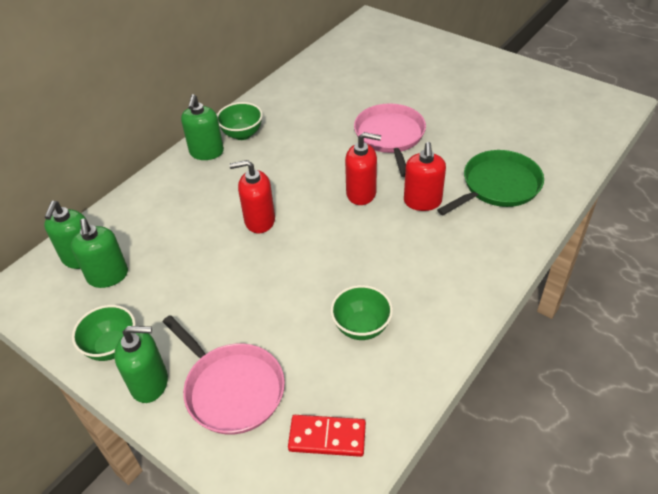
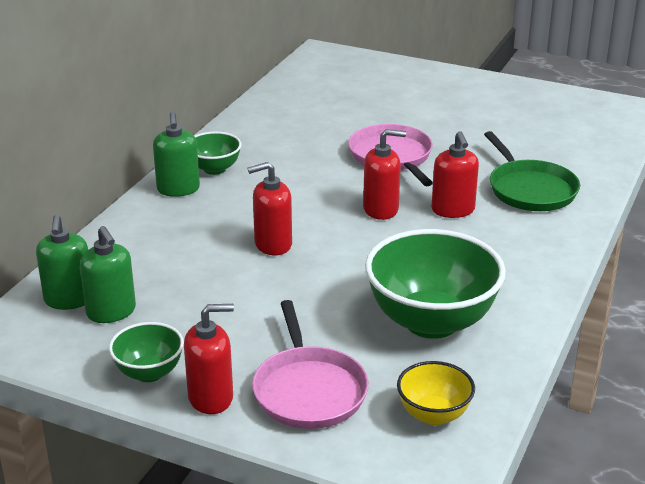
camera: 15 degrees left, 15 degrees down
green soap dispenser [114,326,168,403] -> red soap dispenser [184,304,234,414]
pink pan [163,315,285,435] -> pink pan turned 45 degrees clockwise [252,300,369,429]
red domino [288,415,366,457] -> yellow bowl [397,361,475,425]
green bowl [331,285,393,340] -> green bowl [365,229,506,339], size x1.97
green pan [437,150,544,215] -> green pan turned 120 degrees clockwise [484,131,580,211]

